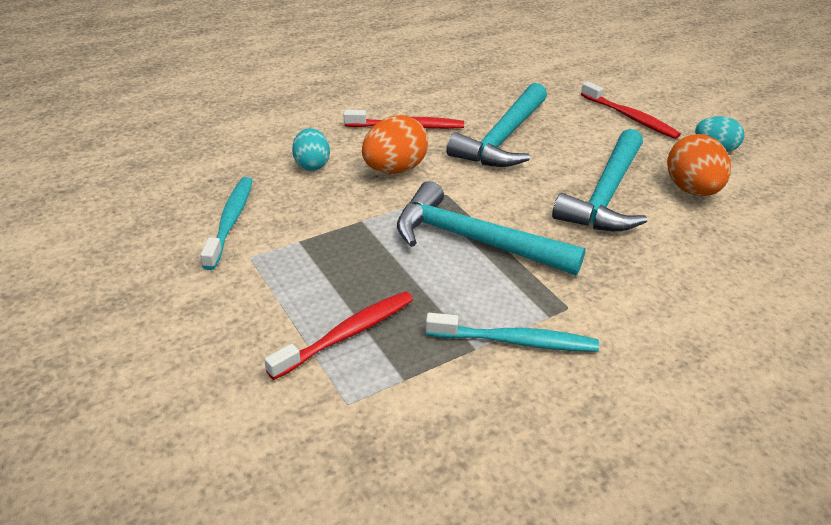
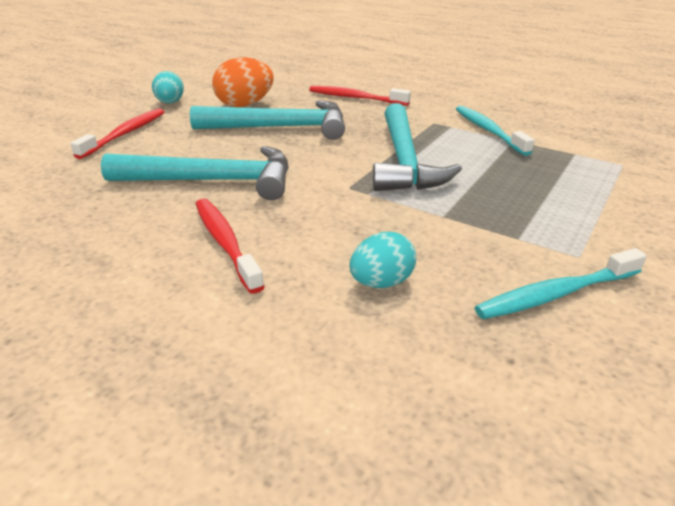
camera: 115 degrees left, 5 degrees down
red toothbrush [264,291,413,380] -> red toothbrush moved to [309,86,411,106]
orange egg [362,115,428,174] -> none

